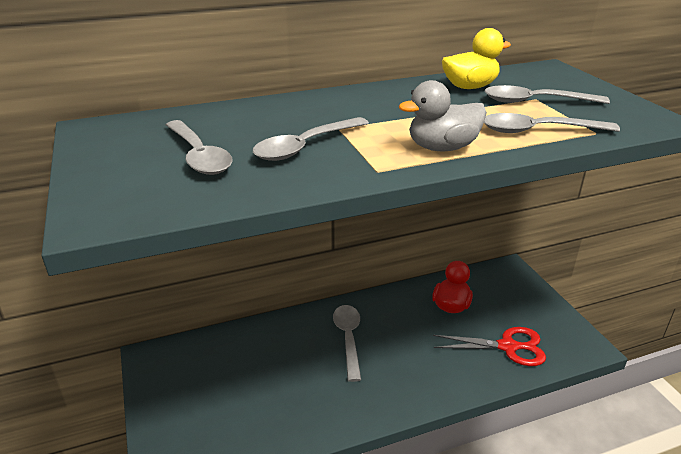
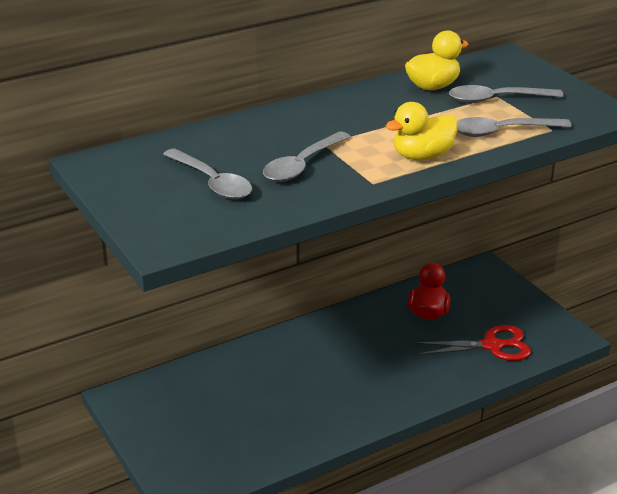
camera: 10 degrees left, 0 degrees up
grey spoon [333,305,361,382] -> none
grey duck [399,80,487,151] -> yellow duck [385,102,458,160]

